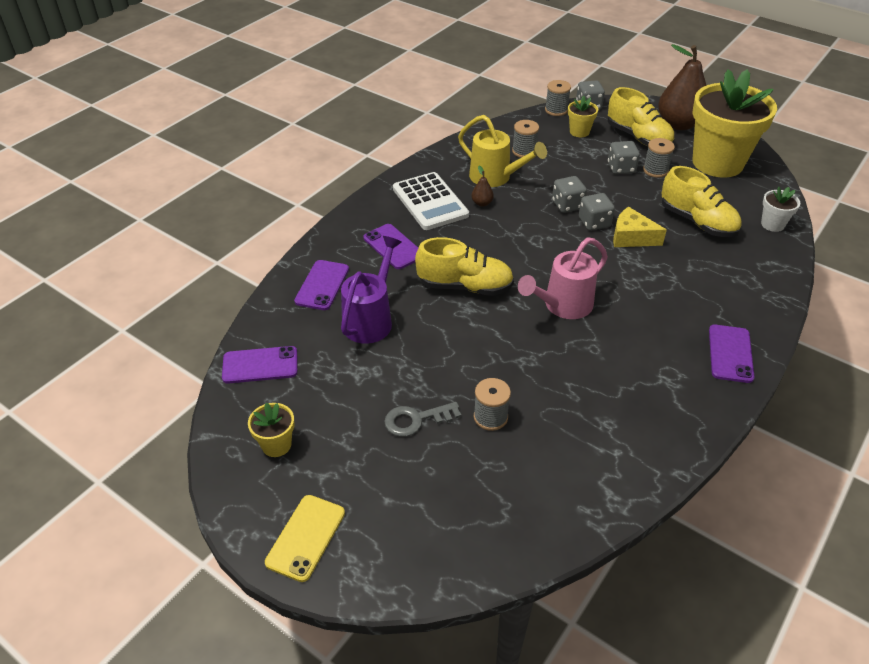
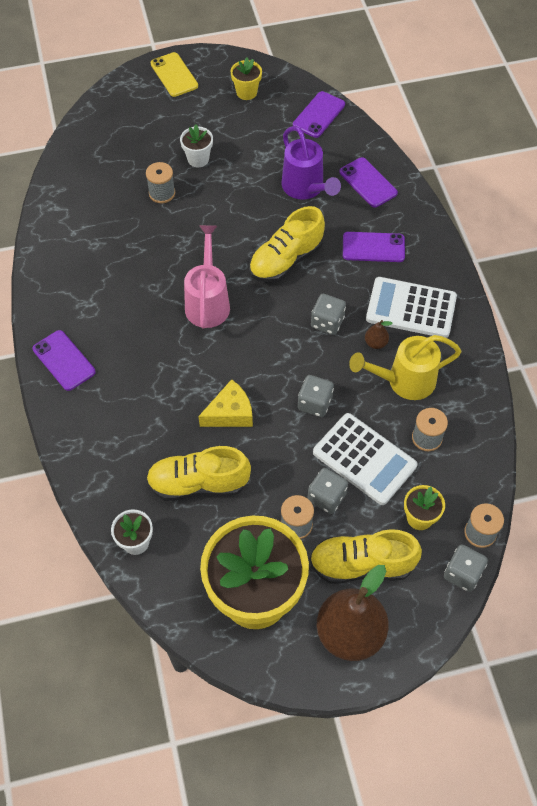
camera: 130 degrees right, 15 degrees up
grey key [384,402,461,437] -> white flower pot [180,124,213,167]
grey dice [579,193,615,231] -> grey dice moved to [311,294,346,335]
none -> white calculator [313,413,417,505]

